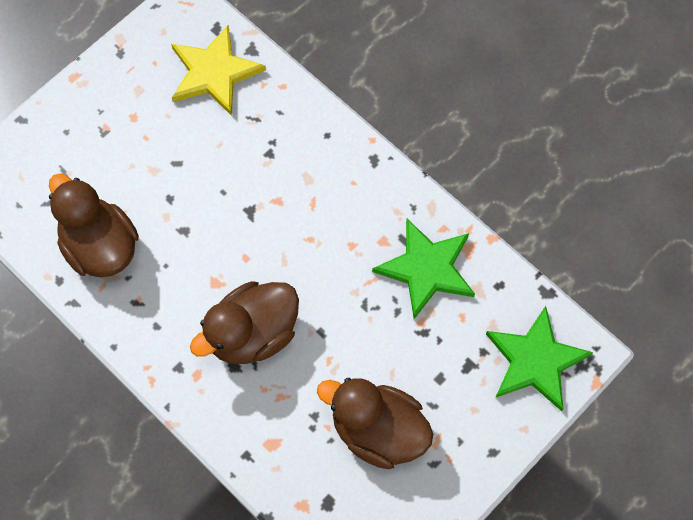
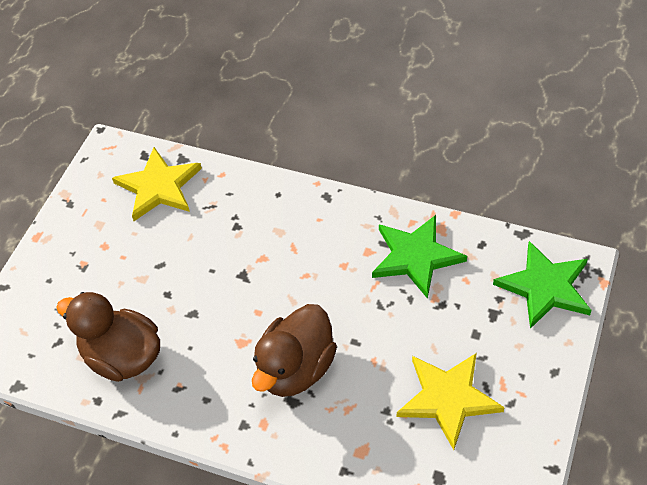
camera: 20 degrees left, 15 degrees down
brown duck [317,378,433,469] -> yellow star [397,353,505,450]

